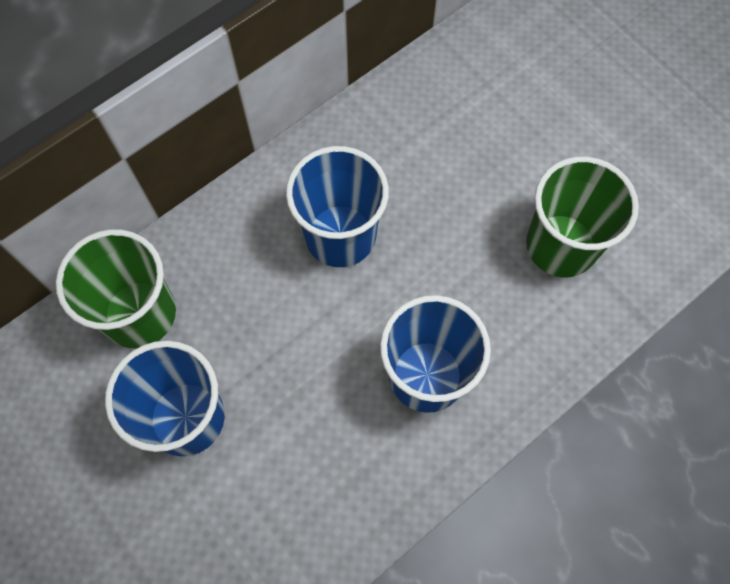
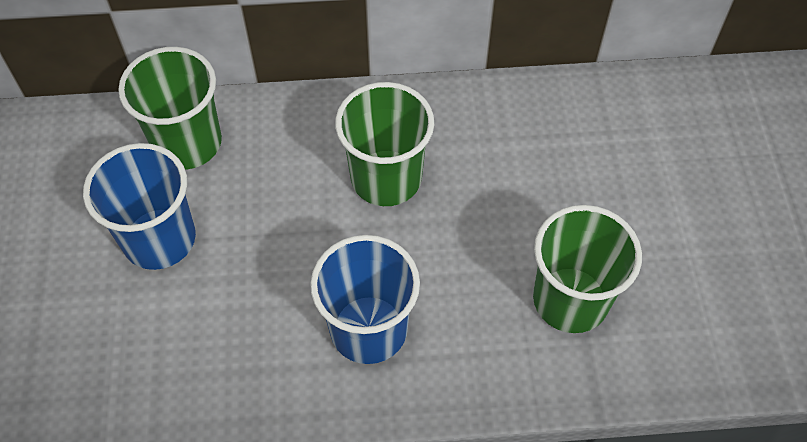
camera: 35 degrees right, 10 degrees down
blue cup [286,146,389,267] -> green cup [335,82,434,206]

